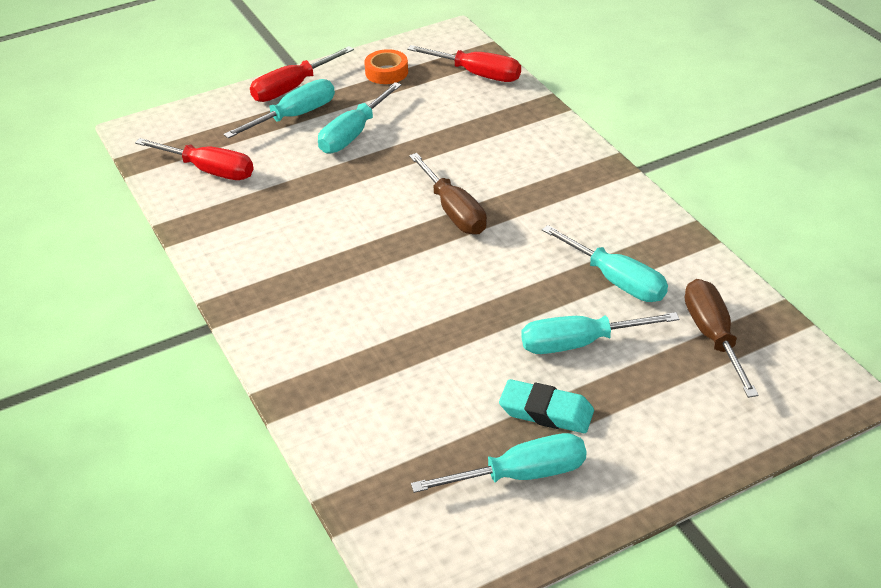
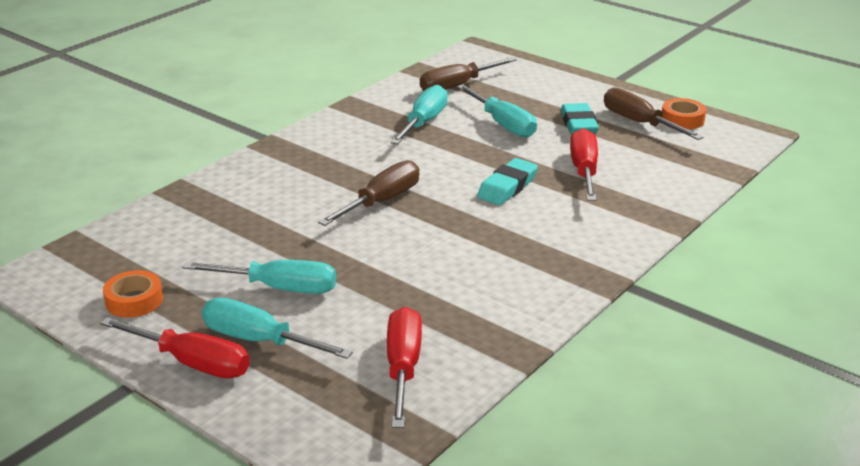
camera: 115 degrees left, 10 degrees down
red screwdriver [407,45,521,82] -> red screwdriver moved to [570,128,598,201]
turquoise screwdriver [411,433,587,493] -> brown screwdriver [604,87,704,140]
none -> turquoise eraser [477,158,538,205]
none -> orange tape [662,98,706,129]

